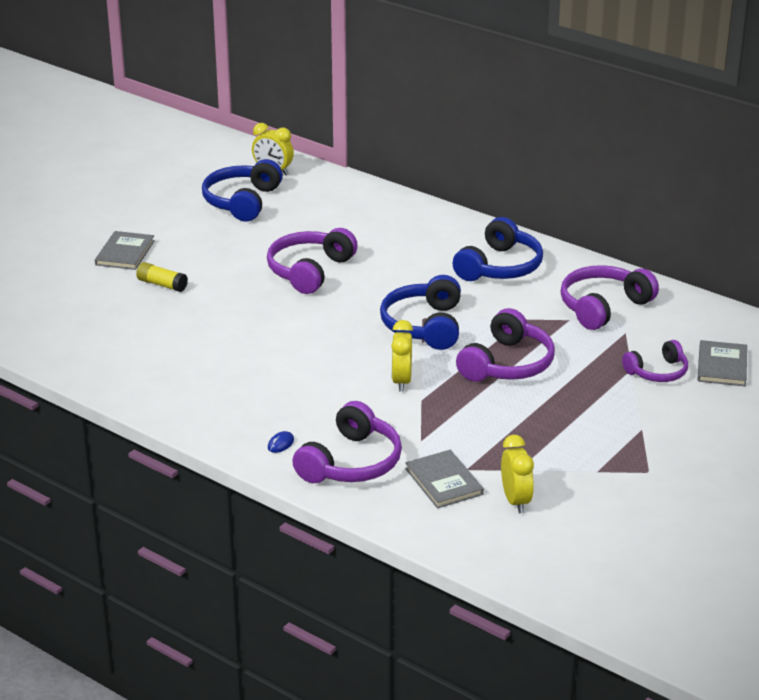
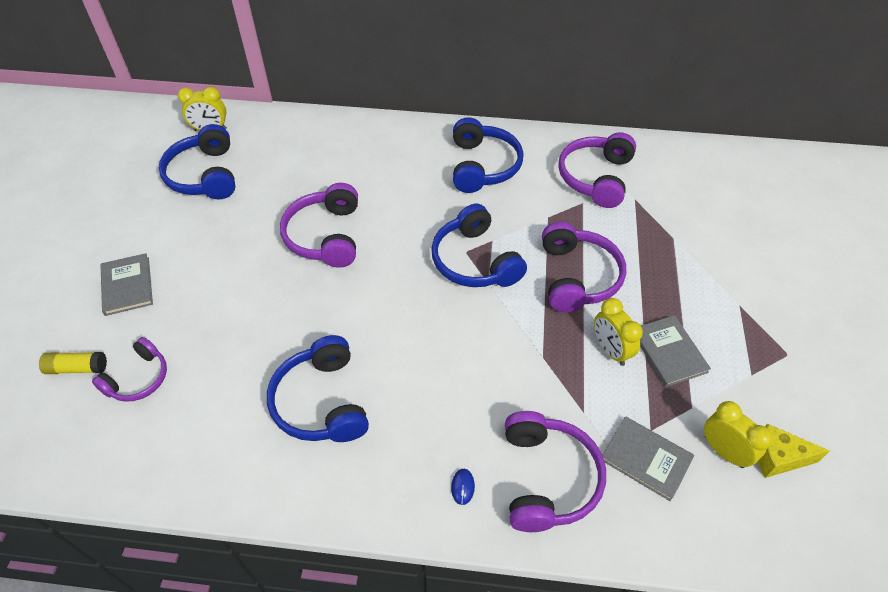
camera: 30 degrees left, 20 degrees up
yellow glue stick [136,262,188,292] -> yellow glue stick moved to [39,352,107,374]
yellow clock [391,320,413,391] -> yellow clock moved to [594,298,643,366]
purple headphones [622,340,688,382] -> purple headphones moved to [92,337,167,402]
grey book [697,340,747,386] -> grey book moved to [640,315,711,387]
none -> blue headphones [267,335,369,442]
none -> yellow cheese [758,424,830,478]

